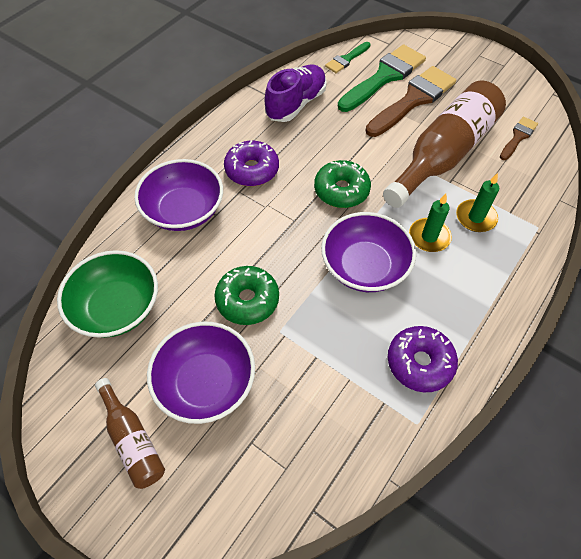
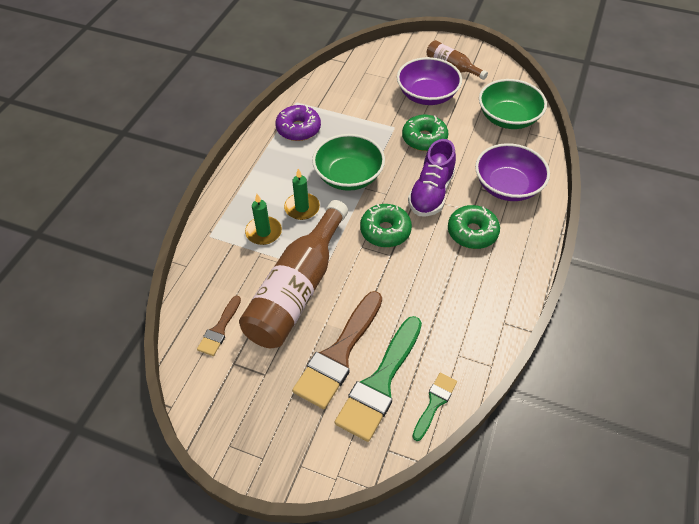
camera: 165 degrees right, 5 degrees down
purple donut [224,141,279,186] -> green donut [448,205,500,249]
purple shoe [265,65,327,122] -> purple shoe moved to [408,139,456,217]
purple bowl [321,212,416,292] -> green bowl [312,134,385,191]

